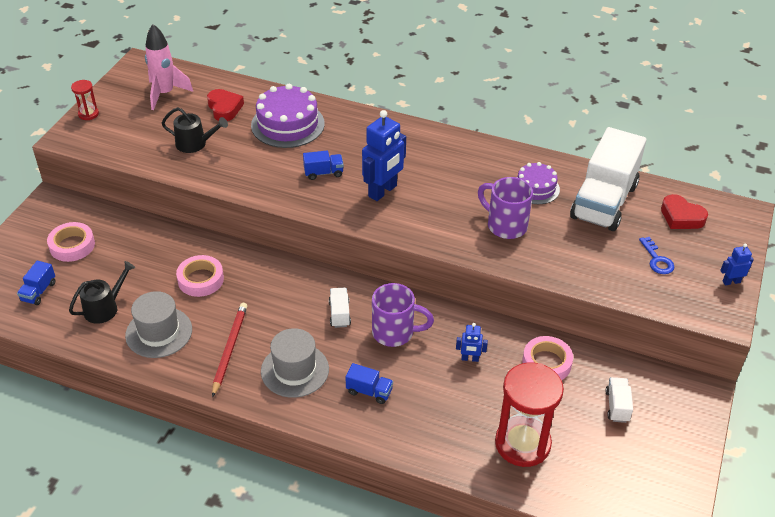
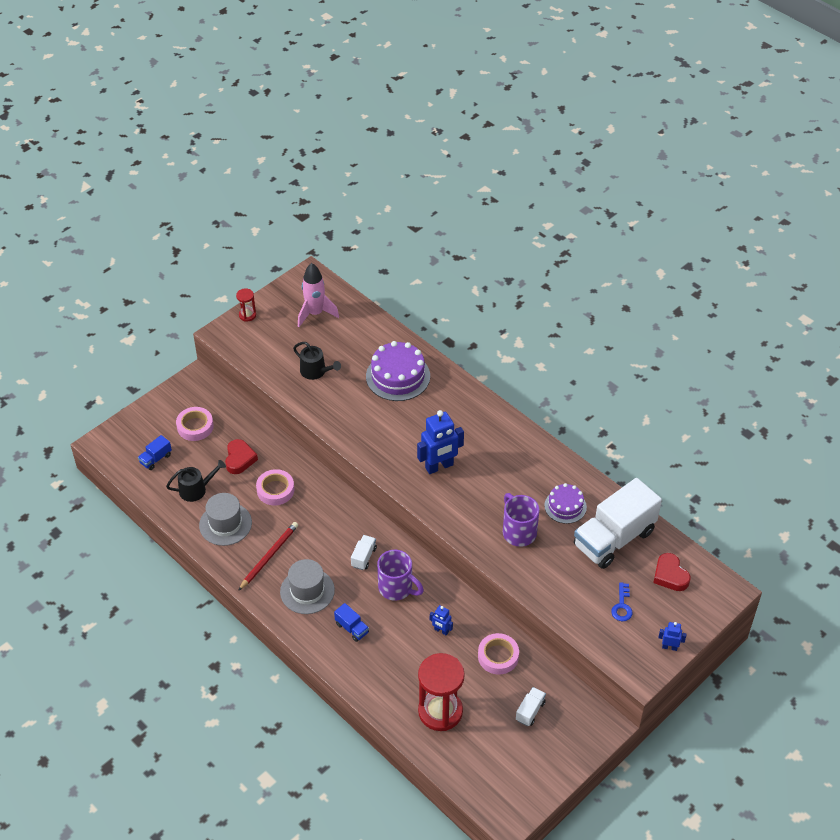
camera: 25 degrees right, 5 degrees up
red heart [207,89,244,121] -> red heart moved to [225,439,258,474]
blue truck [303,151,344,180] -> none

